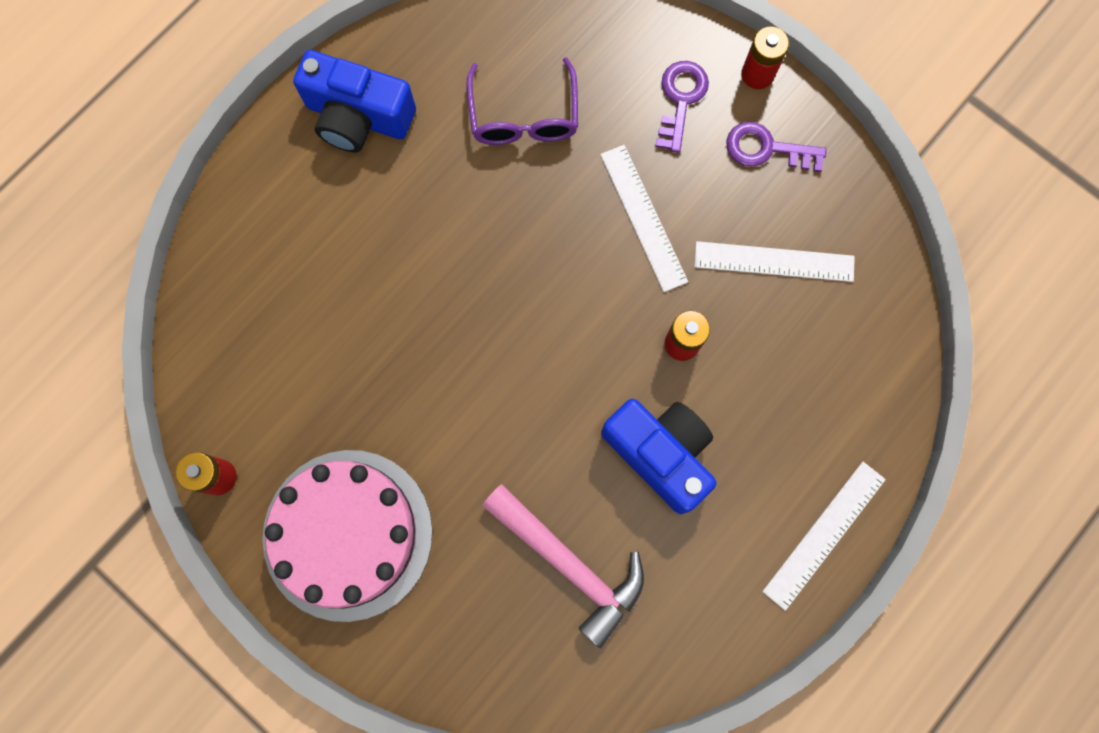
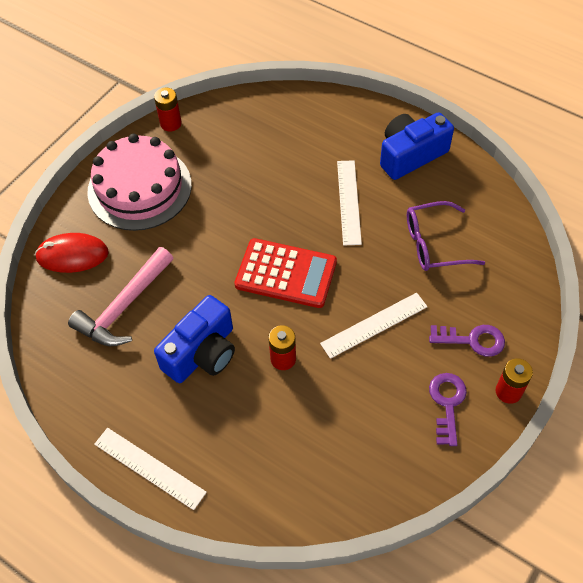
camera: 85 degrees right, 20 degrees down
blue camera [293,50,416,152] -> blue camera turned 45 degrees clockwise [380,112,454,180]
white ruler [694,241,855,282] -> white ruler moved to [337,160,362,245]
none -> red mouse [35,233,109,273]
none -> red calculator [235,238,337,308]

